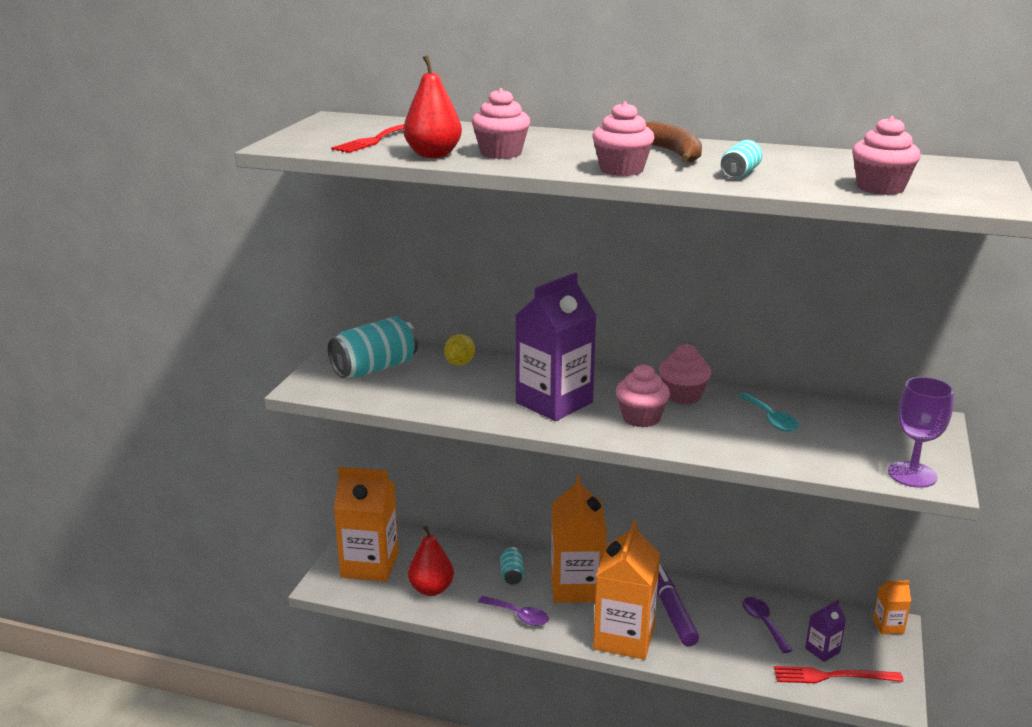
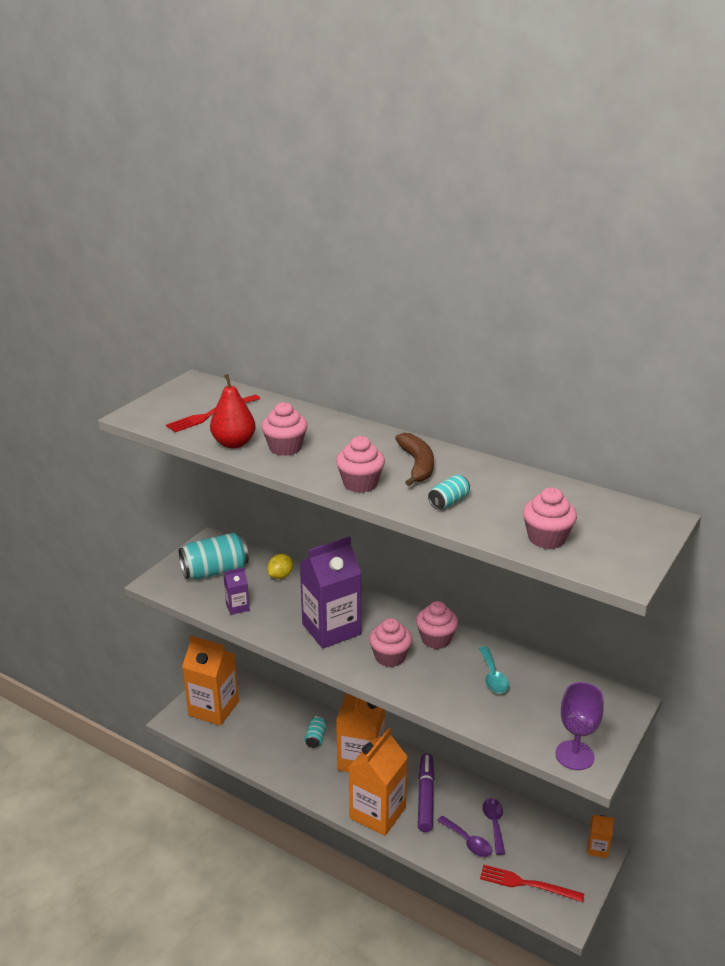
camera: 15 degrees right, 5 degrees up
red pear [408,525,454,596] -> none
purple spoon [478,596,549,626] -> purple spoon moved to [437,816,492,857]
purple carton [805,600,846,662] -> purple carton moved to [224,568,250,615]

